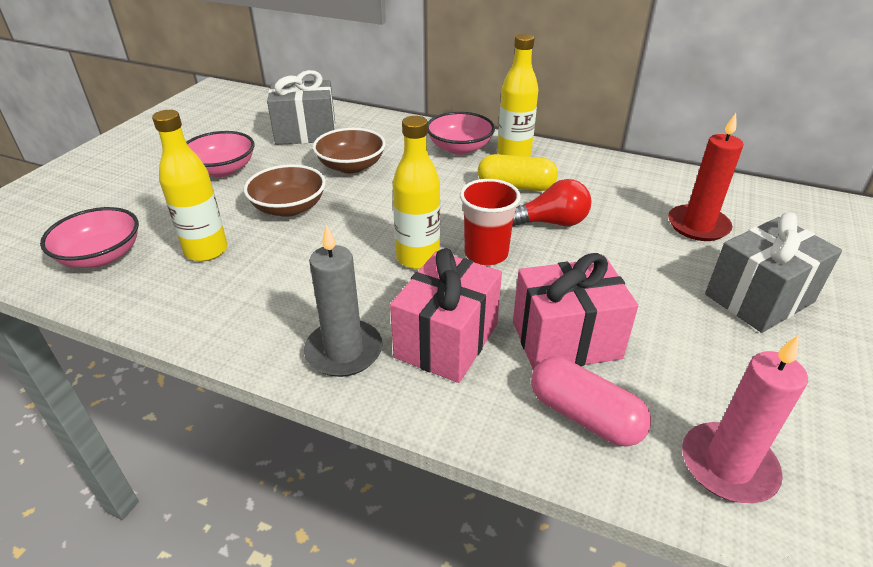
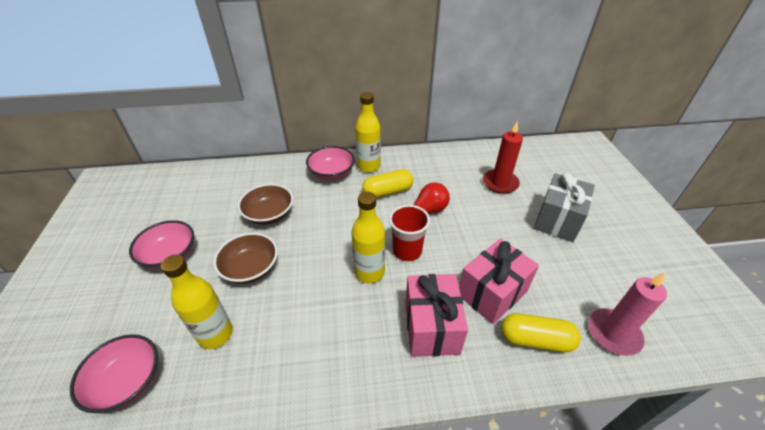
camera: 30 degrees left, 5 degrees up
grey gift [267,70,336,145] -> none
grey candle [304,224,382,377] -> none
pink capsule [531,357,651,447] -> yellow capsule [501,313,581,352]

